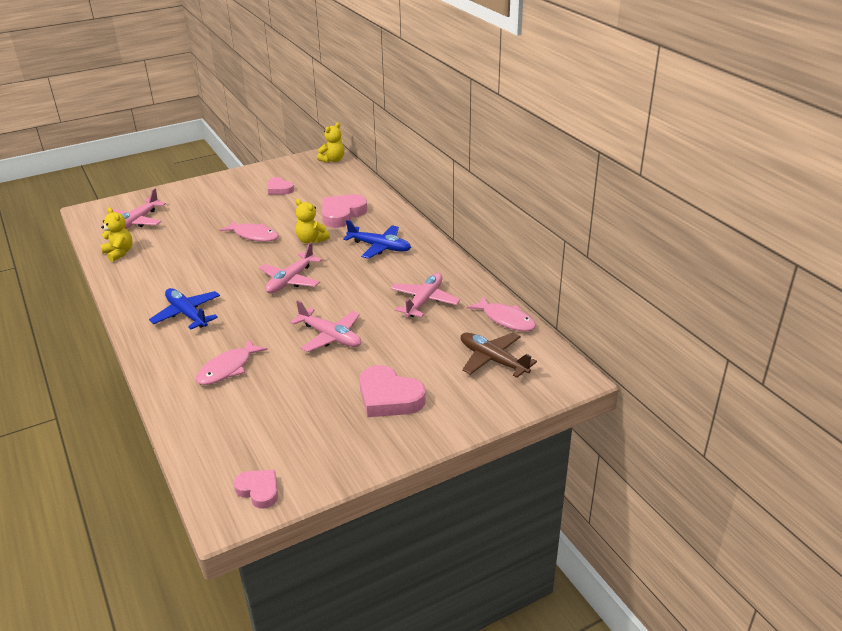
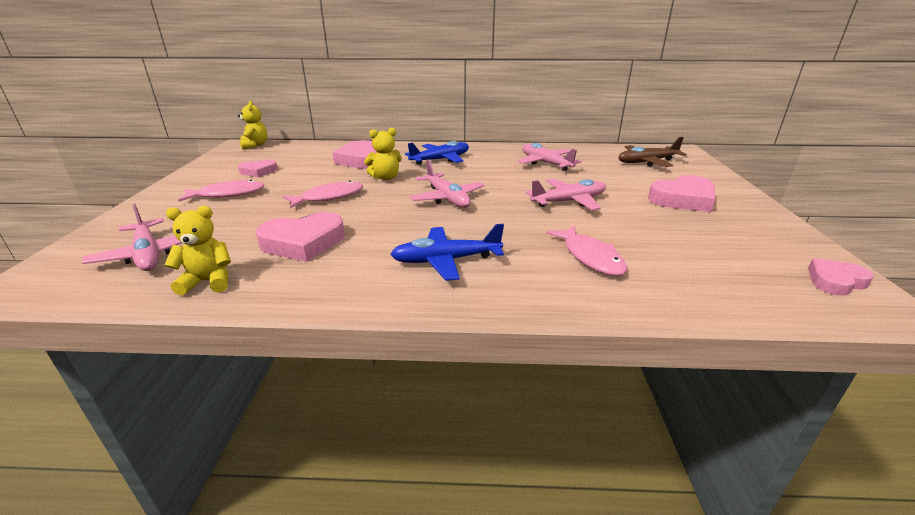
camera: 60 degrees left, 5 degrees down
pink fish [467,296,536,331] -> pink fish moved to [178,180,265,201]
none -> pink heart [256,212,345,262]

